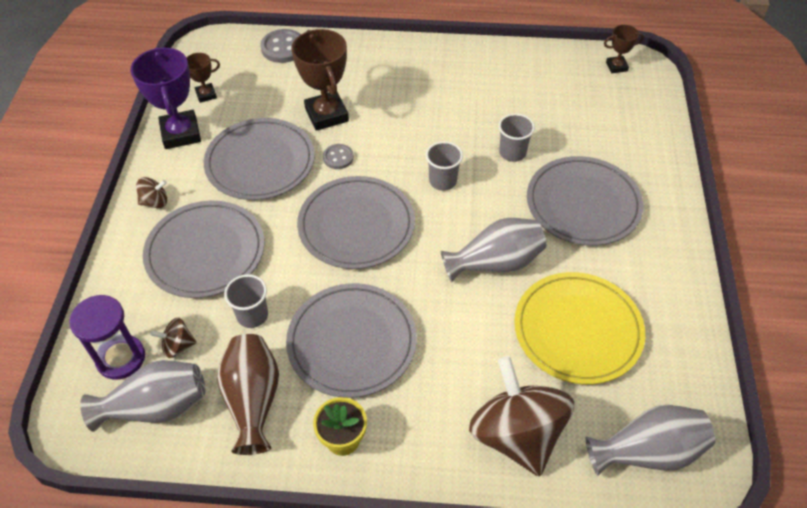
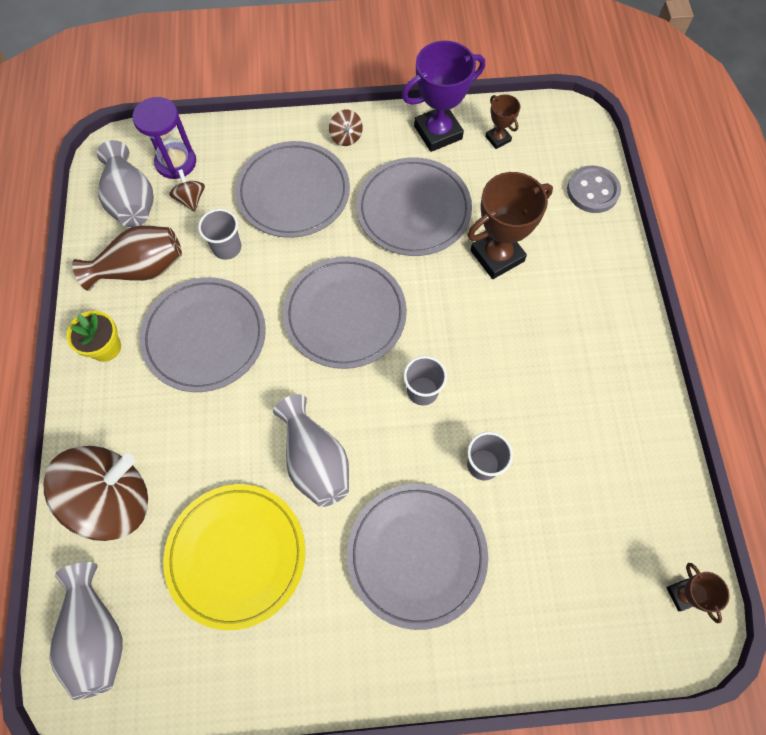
camera: 80 degrees right, 15 degrees up
grey button [323,144,354,169] -> none

